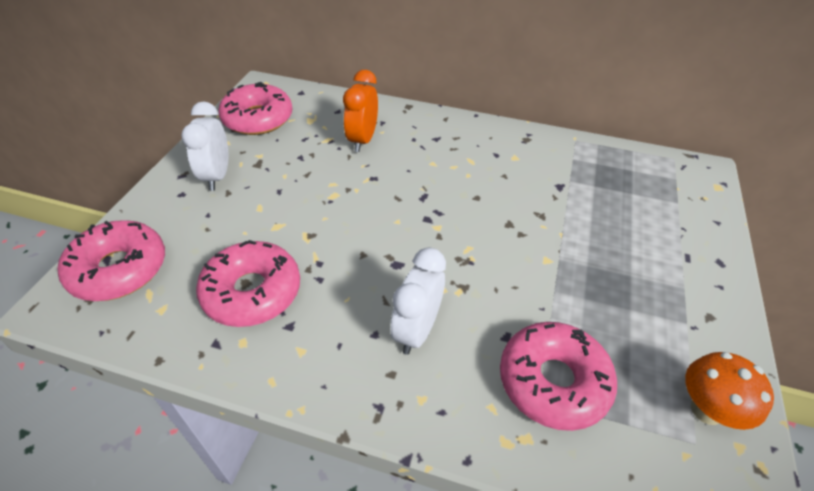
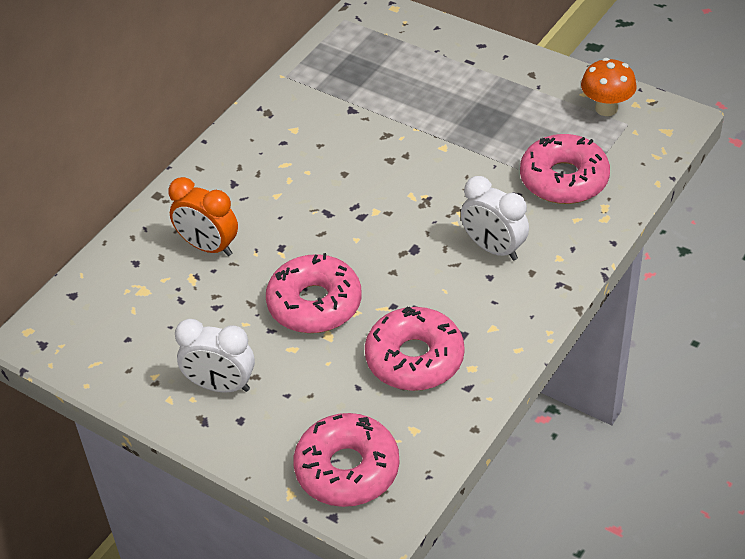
camera: 70 degrees left, 0 degrees up
pink donut [218,82,293,135] -> pink donut moved to [266,253,362,333]

